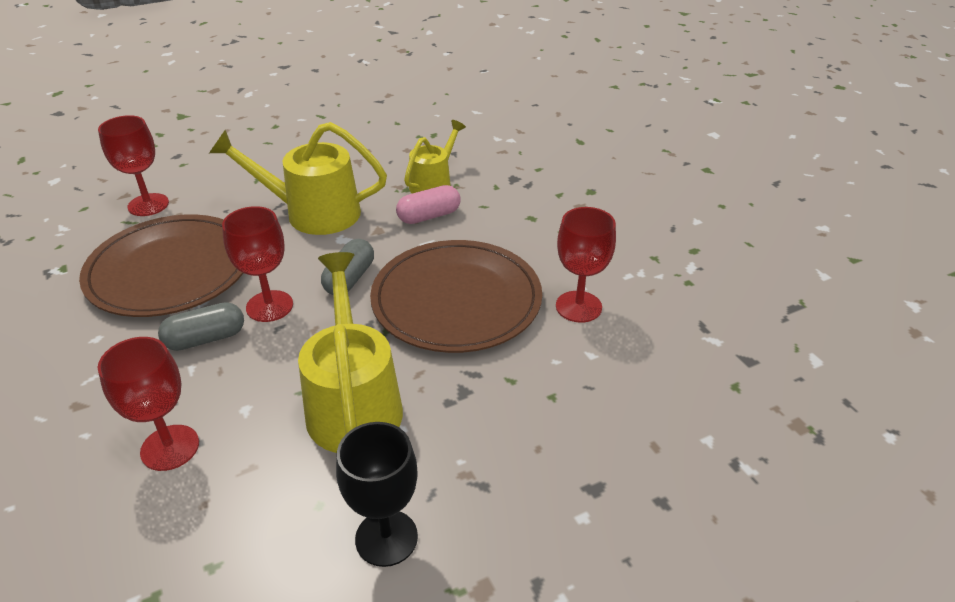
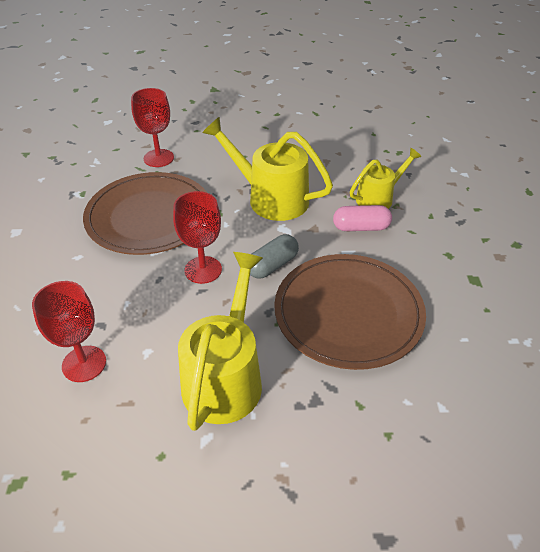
camera: 25 degrees right, 5 degrees up
grey capsule [158,302,244,351] -> none
black goblet [336,422,418,567] -> none
red goblet [556,207,616,323] -> none

